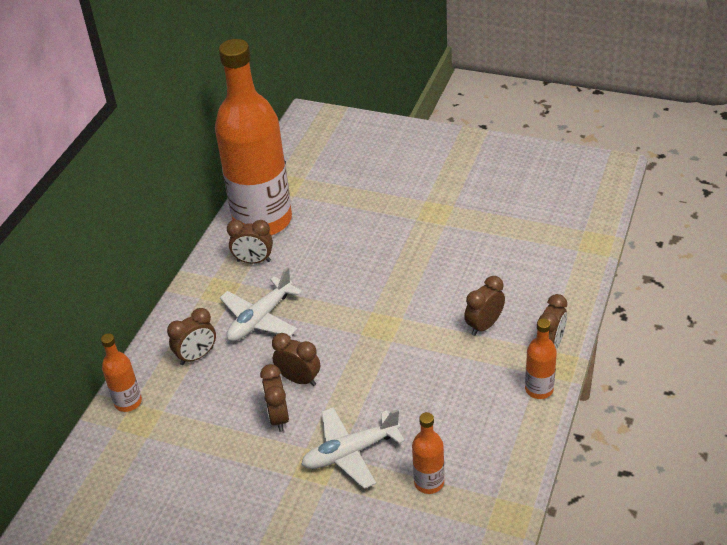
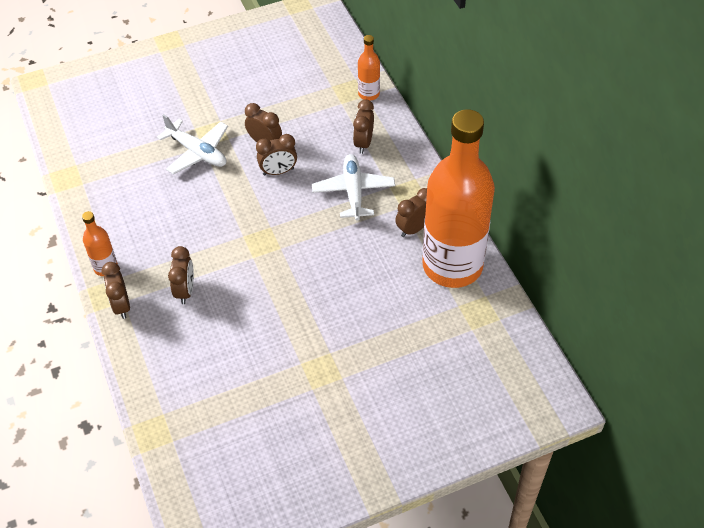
camera: 135 degrees right, 10 degrees up
white plane [301,407,405,489] -> white plane turned 105 degrees clockwise [157,114,228,175]
orange bottle [412,412,445,494] -> none

